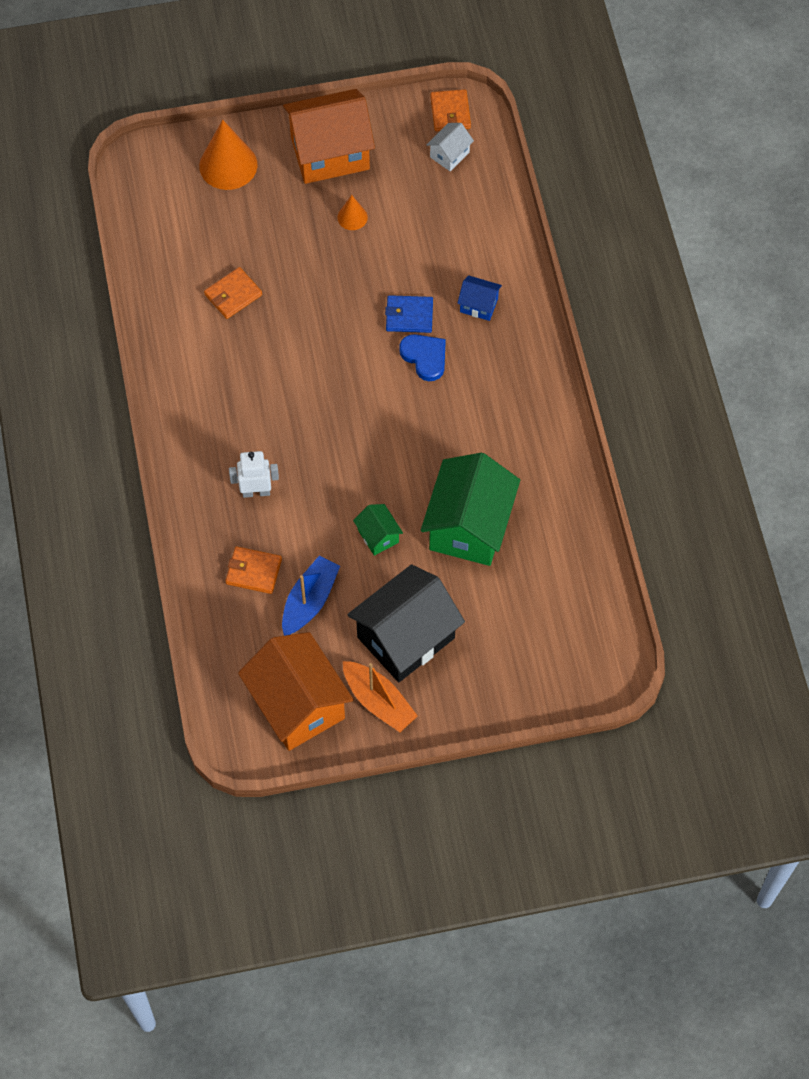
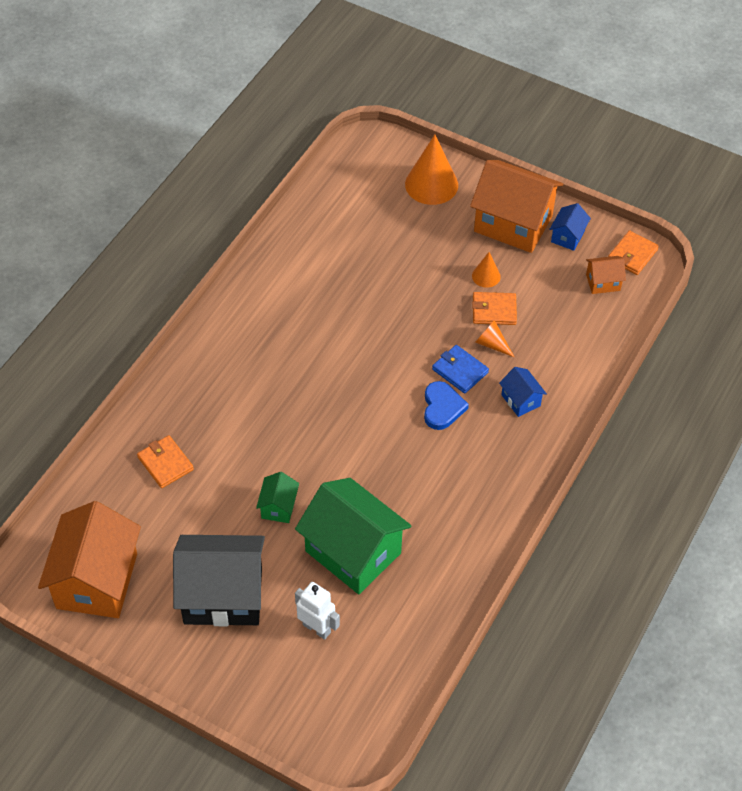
camera: 40 degrees right, 10 degrees down
orange wallet [204,267,262,319] -> orange wallet moved to [472,292,517,325]
white robot [229,451,279,498] -> white robot moved to [295,582,340,640]
blue boat [282,556,340,636] -> none
orange boat [343,661,418,732] -> none
green house [421,453,520,566] -> green house turned 75 degrees clockwise [295,478,411,594]
white house [426,123,474,171] -> orange house [586,256,626,294]
none -> orange cone [475,320,514,357]
none -> blue house [549,203,591,251]

